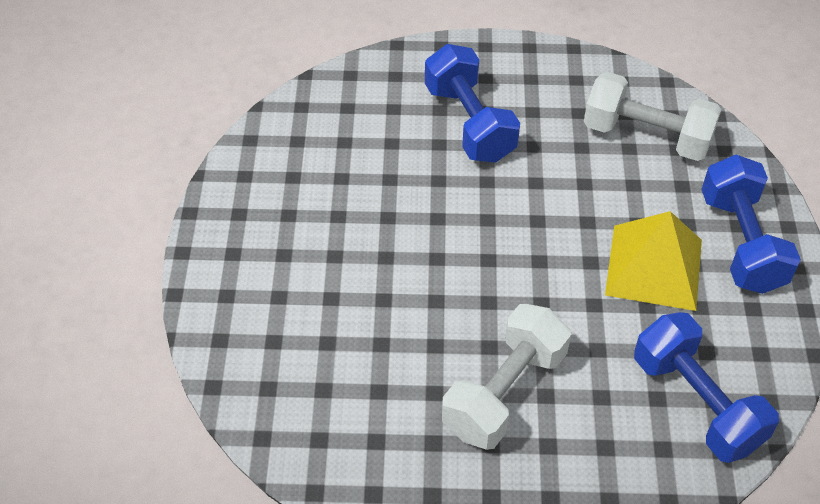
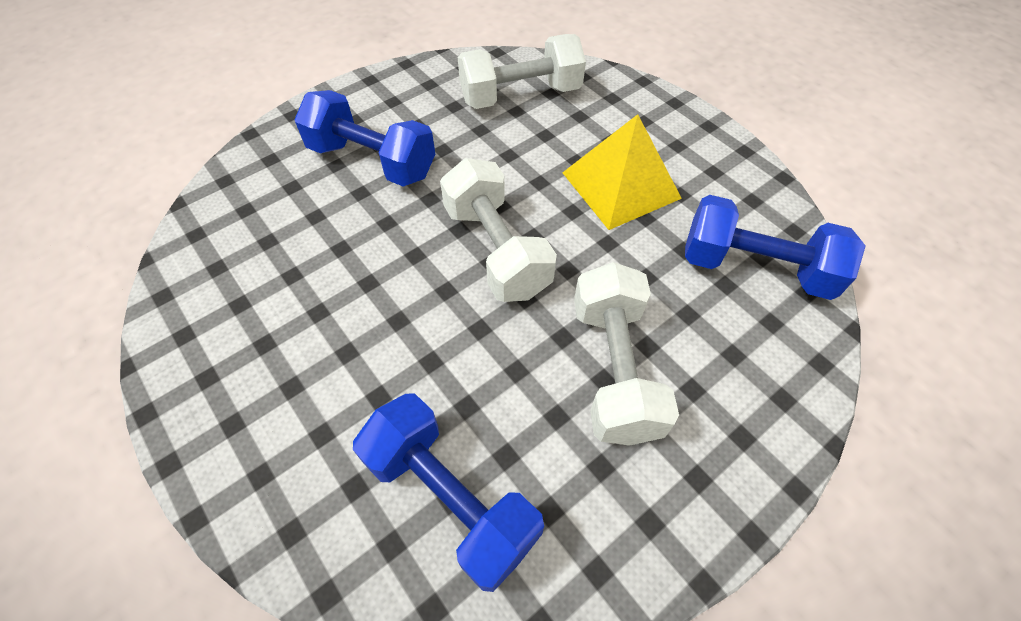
camera: 40 degrees left, 5 degrees up
blue dumbbell [701,155,801,294] -> blue dumbbell moved to [353,393,544,592]
none -> white dumbbell [440,158,557,302]

